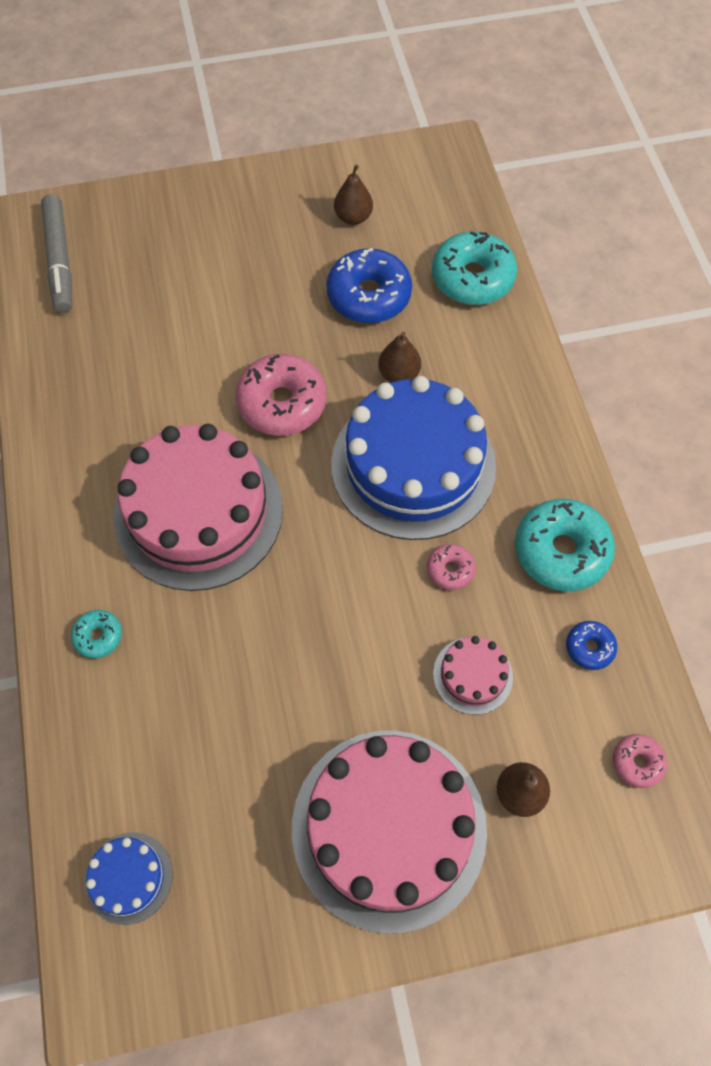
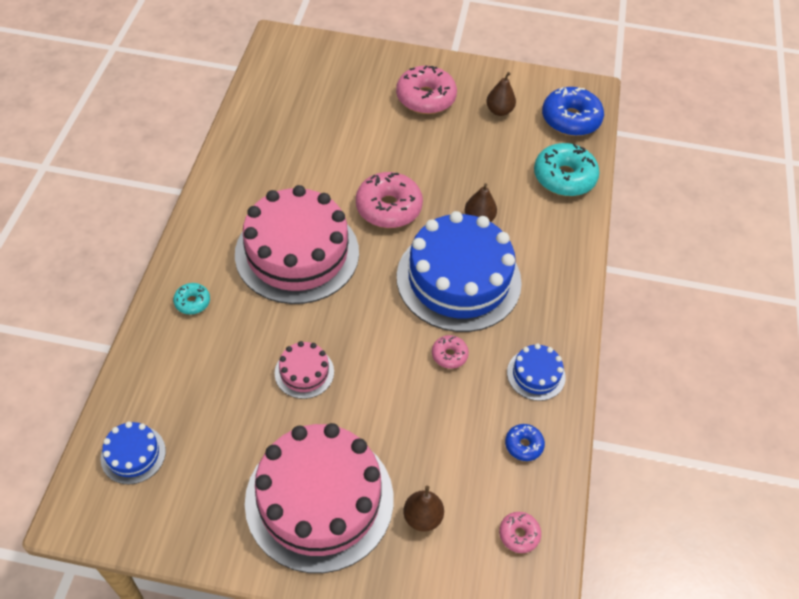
camera: 20 degrees right, 10 degrees down
grey marker [41,194,72,313] -> none
blue donut [326,248,412,323] -> blue donut moved to [542,87,604,136]
pink cake [433,636,513,715] -> pink cake moved to [275,341,334,399]
turquoise donut [515,499,615,591] -> blue cake [507,344,566,401]
none -> pink donut [396,65,457,114]

